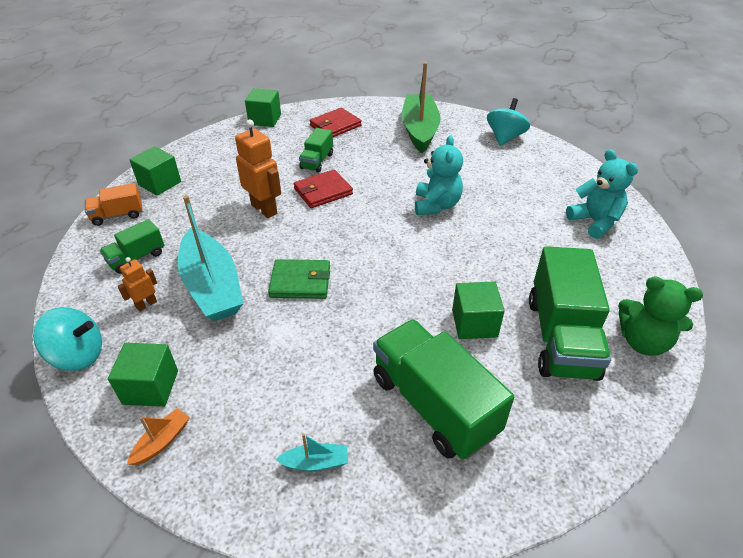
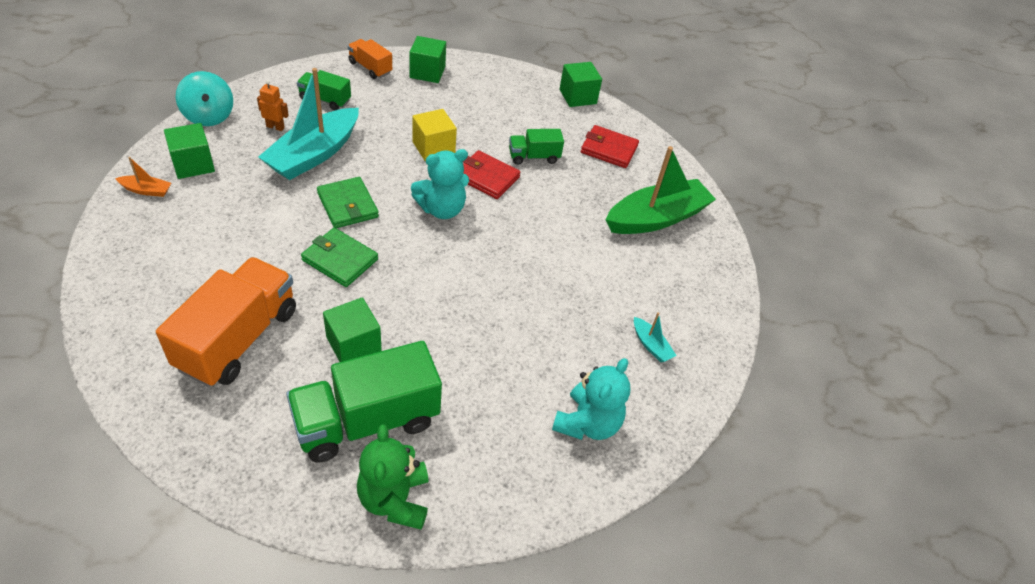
camera: 55 degrees right, 5 degrees up
orange robot [235,119,281,218] -> yellow cube [412,109,457,161]
turquoise boat [275,433,348,471] -> turquoise boat moved to [634,312,677,362]
green truck [373,319,514,460] -> orange truck [156,257,296,387]
turquoise teddy bear [415,135,463,215] -> turquoise teddy bear moved to [411,149,469,219]
turquoise spinning top [487,98,530,146] -> none
none -> green wallet [301,228,378,287]

